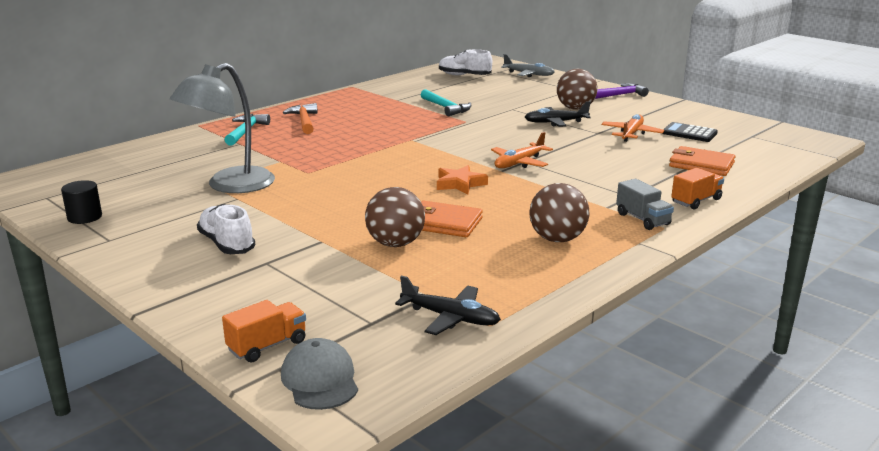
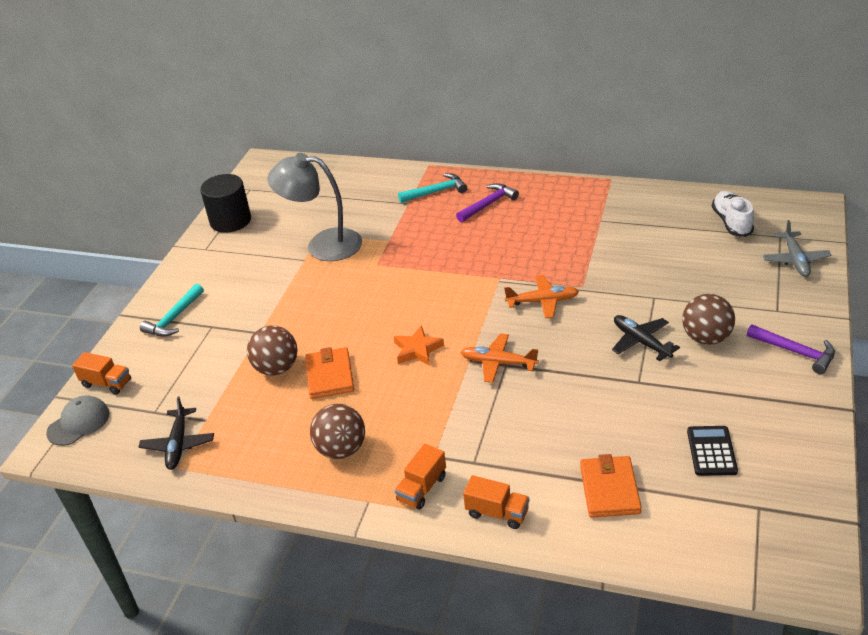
camera: 65 degrees right, 15 degrees up
black cylinder [61,180,102,224] -> black cylinder [200,174,251,233], size x1.73
white shoe [197,204,255,254] -> none
orange hammer [283,103,318,134] -> purple hammer [456,183,519,222]
turquoise hammer [421,89,471,116] -> turquoise hammer moved to [140,284,204,337]
orange plane [601,114,664,142] -> orange plane moved to [504,275,579,318]
grey truck [616,179,674,230] -> orange truck [395,444,446,510]

